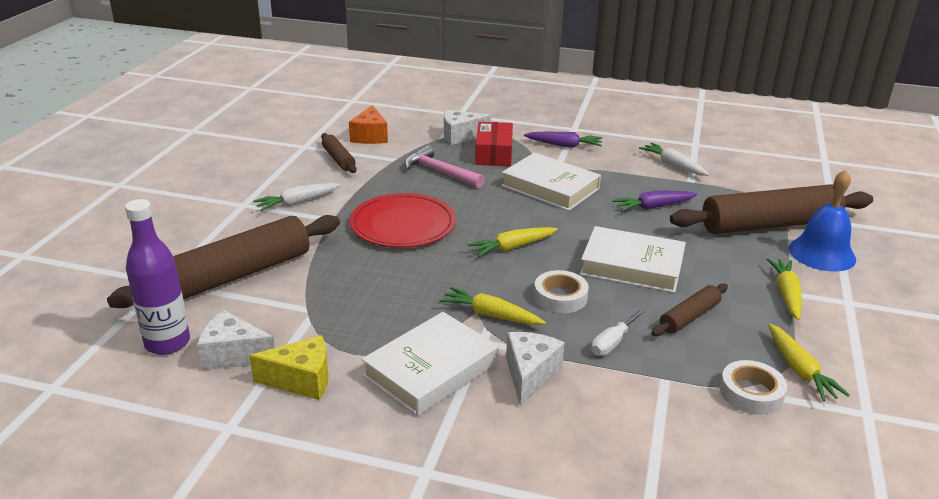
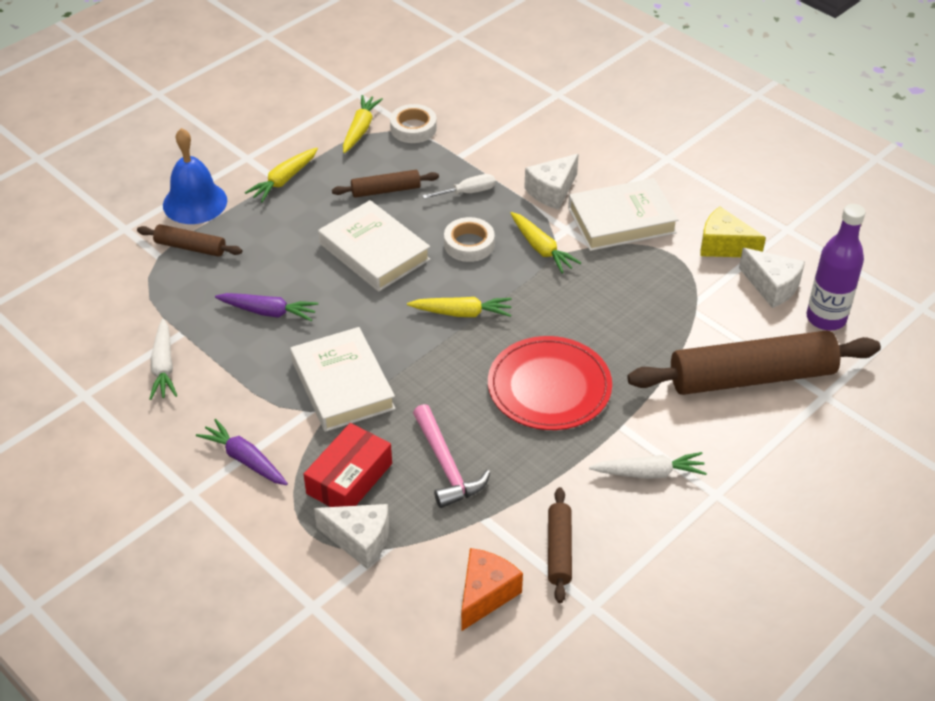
camera: 150 degrees left, 15 degrees up
brown rolling pin [670,184,873,234] -> brown rolling pin [137,224,242,257], size x0.48

